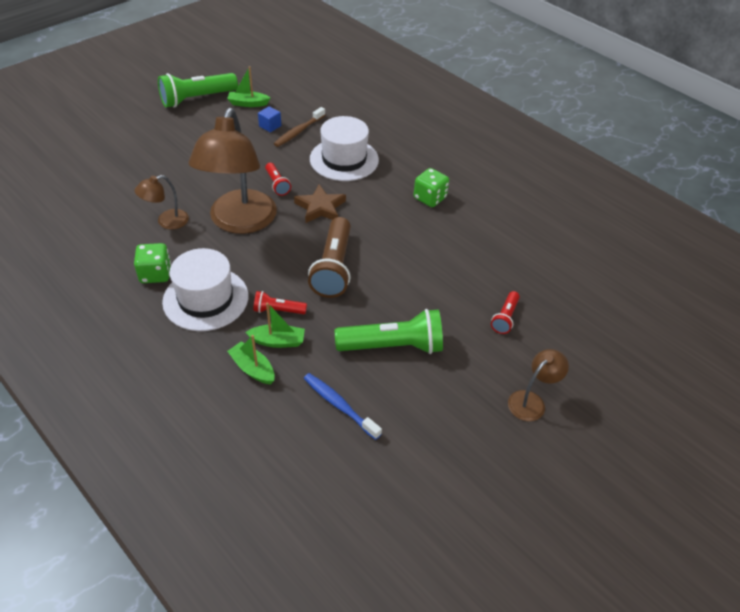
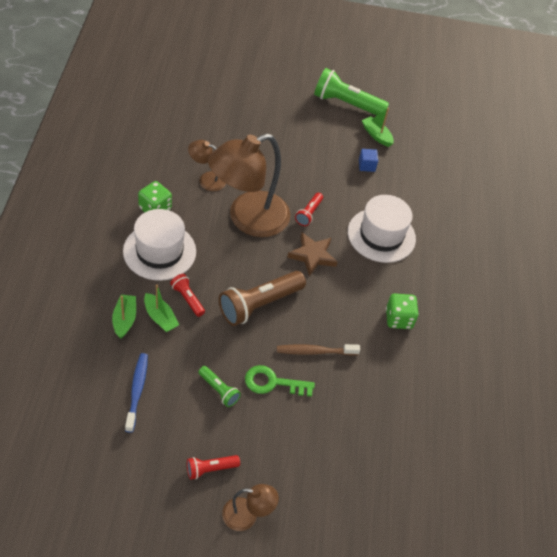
camera: 45 degrees right, 5 degrees up
brown toothbrush [274,107,325,147] -> brown toothbrush moved to [277,344,360,356]
green flashlight [335,309,443,354] -> green flashlight [198,366,241,407], size x0.51
red flashlight [491,291,520,334] -> red flashlight moved to [187,455,240,480]
none -> green key [245,365,315,397]

